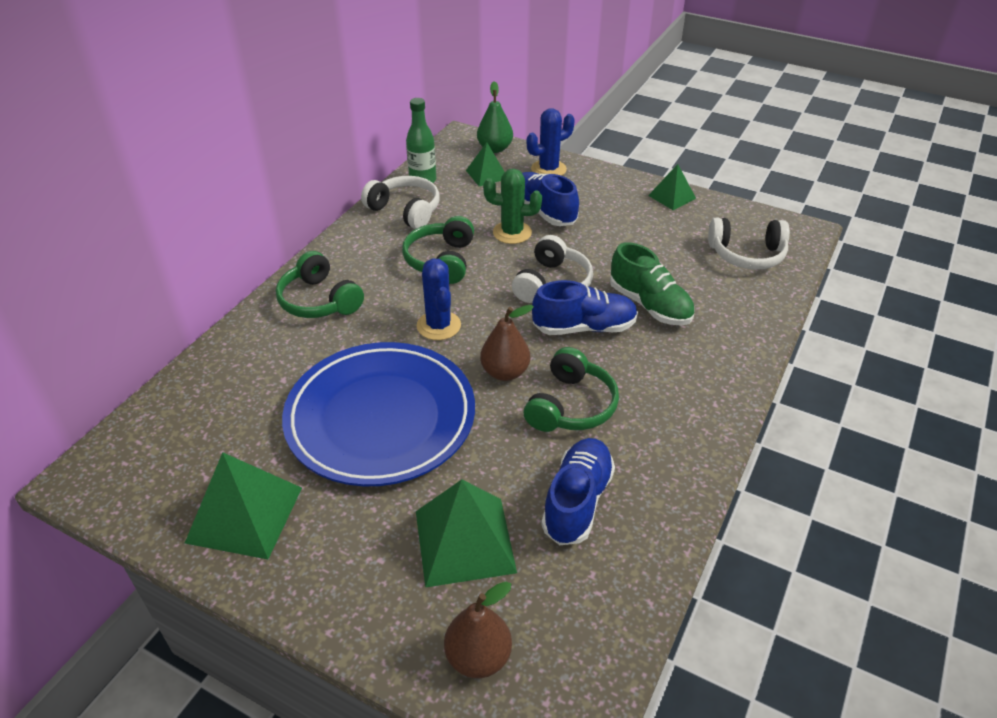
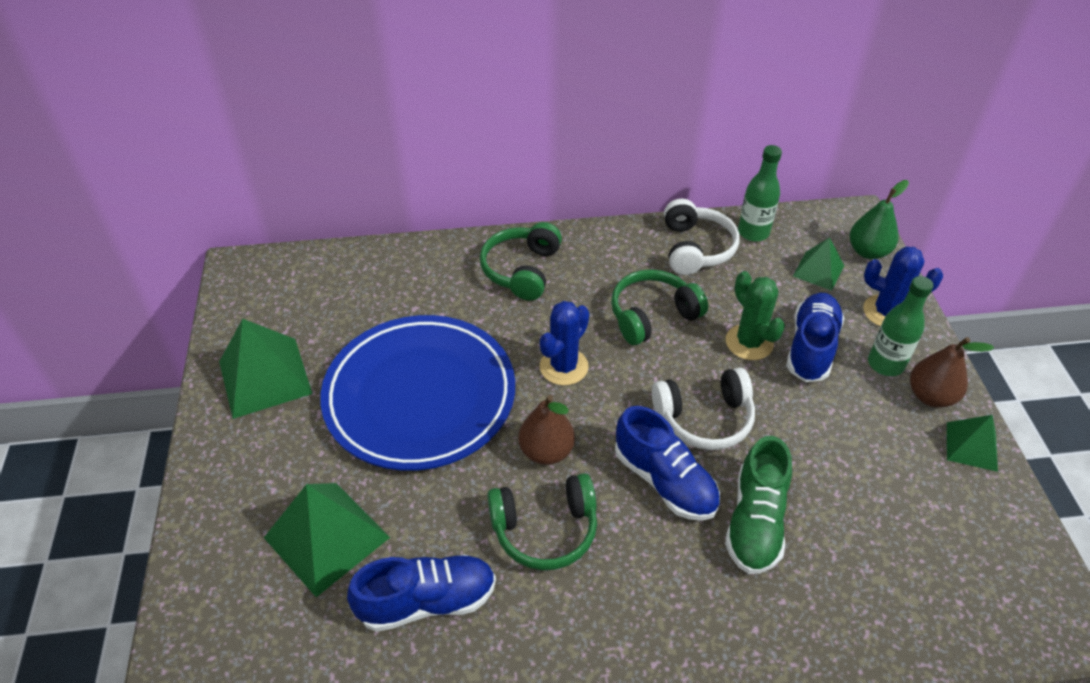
camera: 55 degrees right, 5 degrees up
brown pear [444,581,512,678] -> brown pear moved to [910,337,994,408]
white headphones [708,217,790,270] -> none
none -> green bottle [868,276,934,376]

